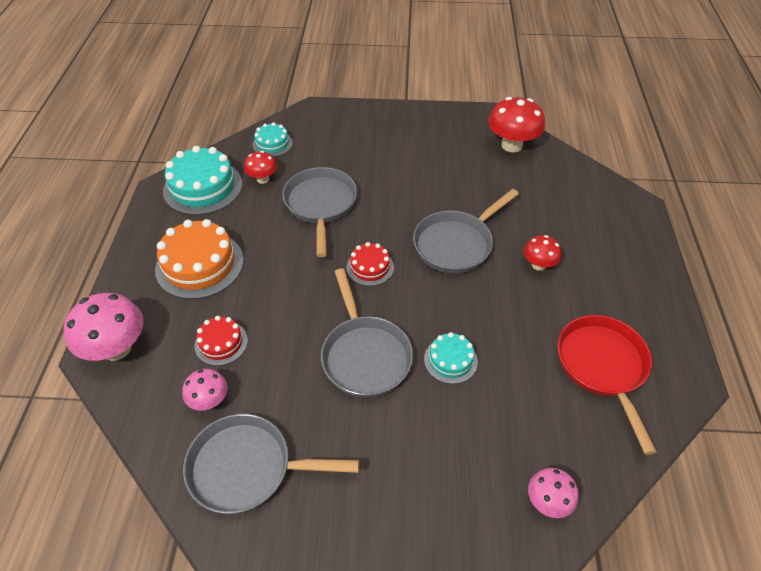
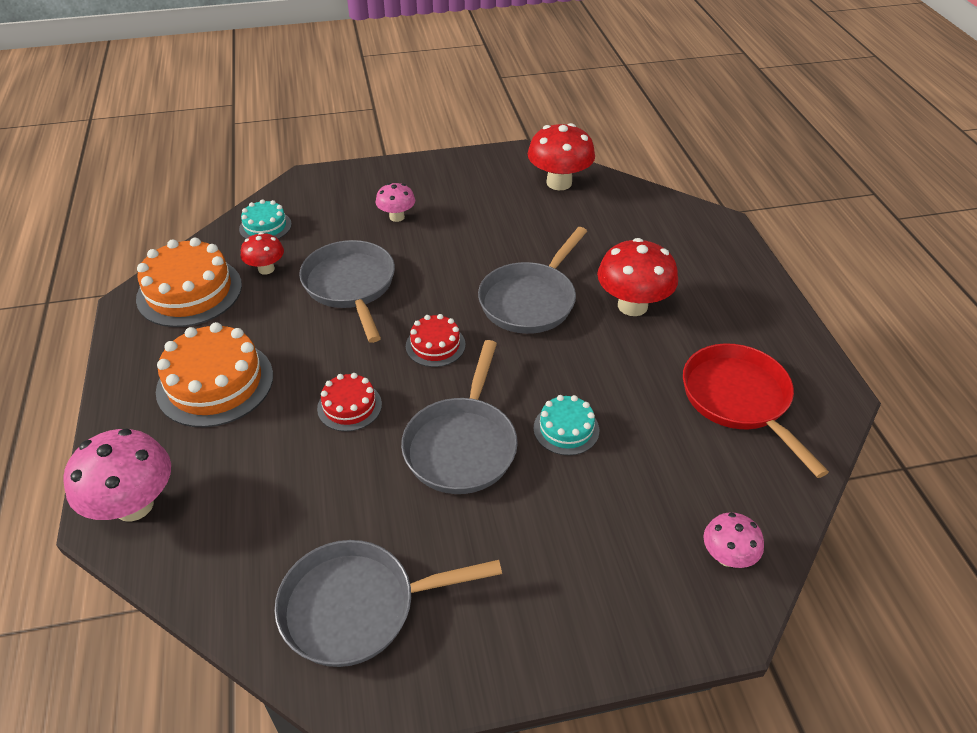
camera: 15 degrees left, 5 degrees down
turquoise cake [163,146,242,215] -> orange cake [136,238,242,327]
pink mushroom [182,369,227,411] -> pink mushroom moved to [376,183,415,222]
red cake [195,316,248,366] -> red cake moved to [317,373,382,432]
grey pan [321,268,413,398] -> grey pan turned 45 degrees clockwise [401,340,518,494]
red mushroom [524,235,562,271] -> red mushroom [597,238,678,316], size x1.76

